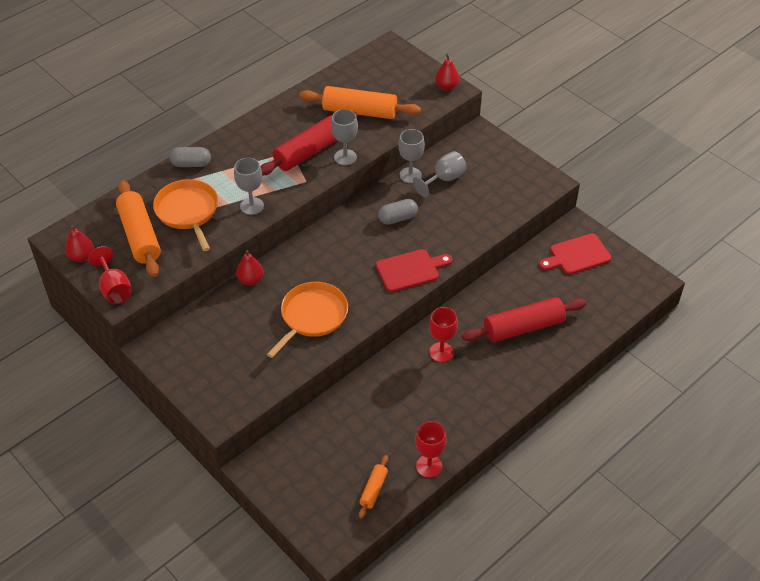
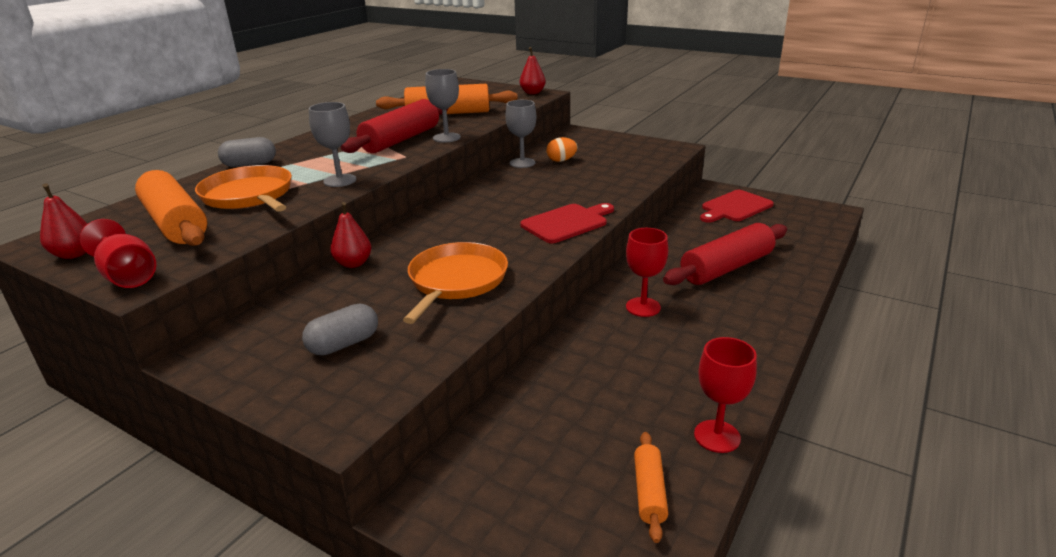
camera: 15 degrees left, 20 degrees down
grey capsule [378,199,418,225] -> grey capsule moved to [302,304,378,355]
grey goblet [413,151,467,197] -> orange egg [546,137,578,162]

